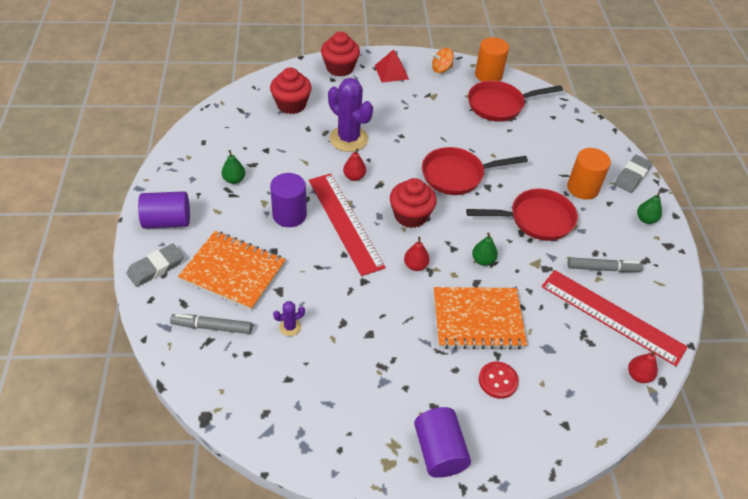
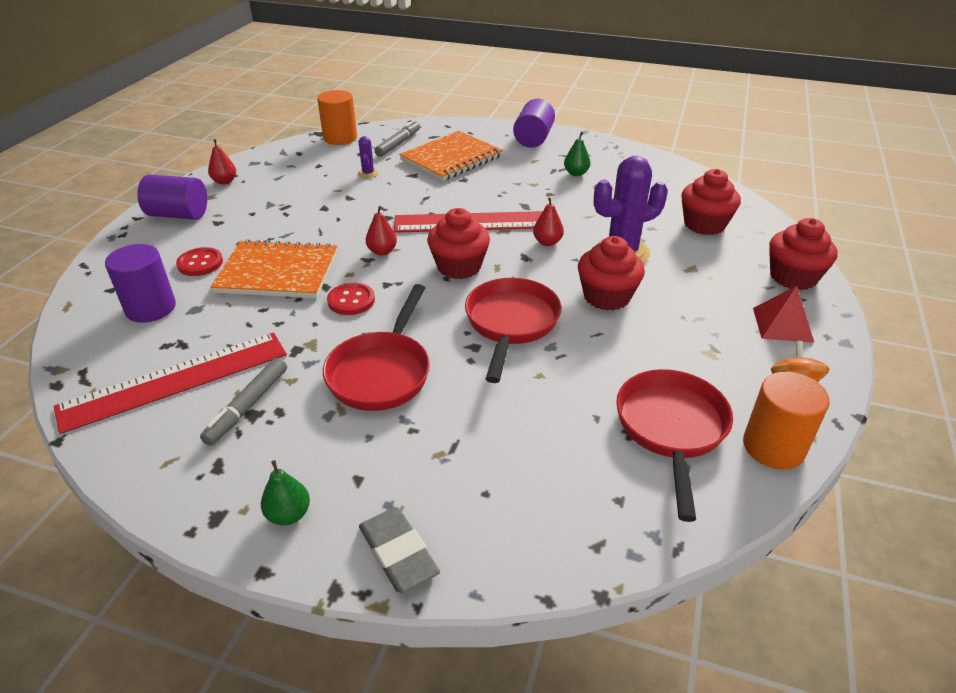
camera: 115 degrees right, 10 degrees down
grey eraser [126,244,184,287] -> none
purple cylinder [270,173,307,227] -> purple cylinder moved to [105,244,176,323]
orange notebook [434,287,527,349] -> orange notebook turned 75 degrees clockwise [211,239,337,298]
green pear [472,232,498,266] -> red button [327,283,375,315]
orange cylinder [567,148,611,200] -> orange cylinder moved to [317,90,357,145]
red pear [628,351,658,383] -> red pear moved to [208,139,236,185]
none -> red cupcake [578,236,645,311]

